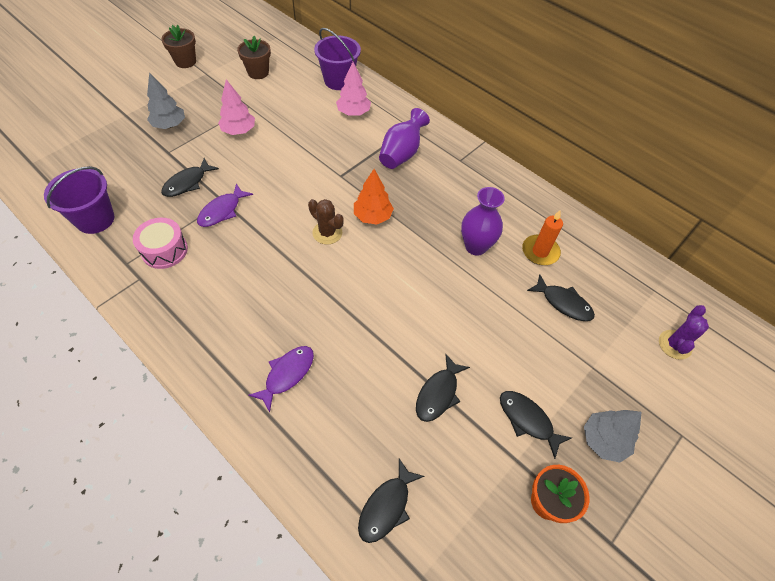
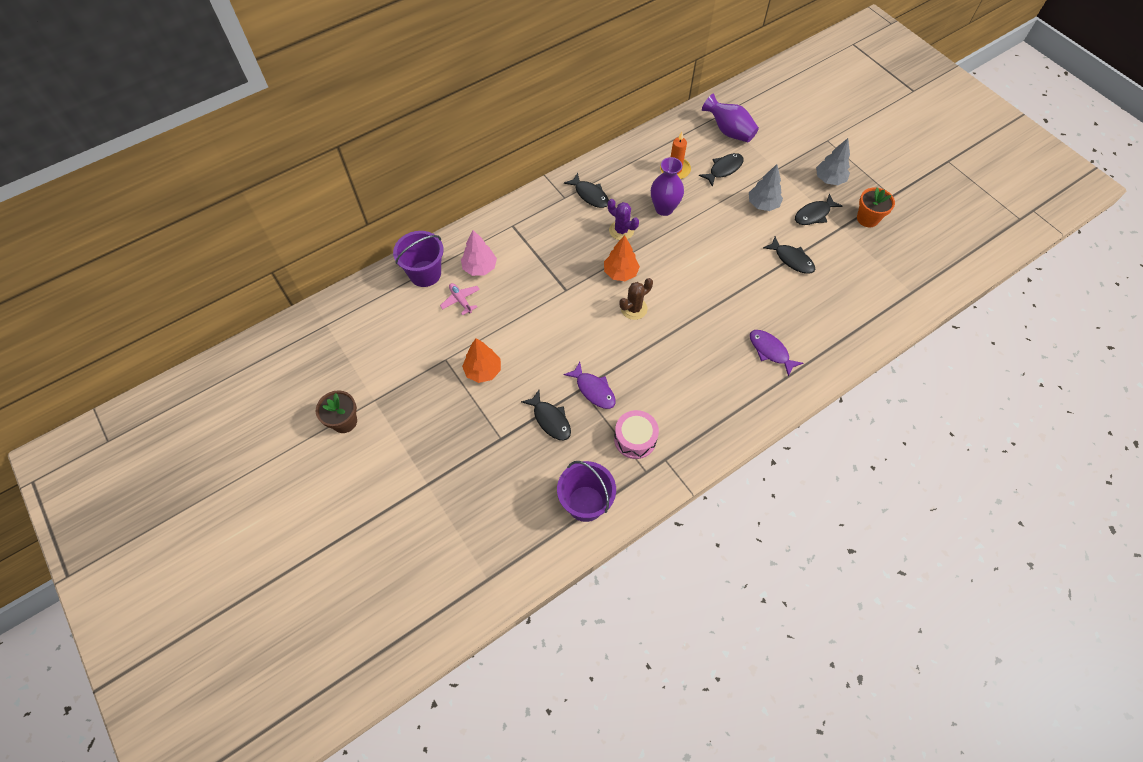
camera: 75 degrees left, 5 degrees up
grey tree [147,73,185,129] -> grey tree moved to [749,164,783,211]
pink tree [218,79,255,135] -> orange tree [462,338,501,383]
brown flower pot [237,36,271,79] -> none
black fish [358,459,425,543] -> black fish moved to [564,173,609,208]
purple vase [379,108,430,169] -> purple vase moved to [702,94,759,142]
purple cactus [659,305,709,360] -> purple cactus moved to [608,199,639,240]
none -> pink plane [440,283,480,315]

